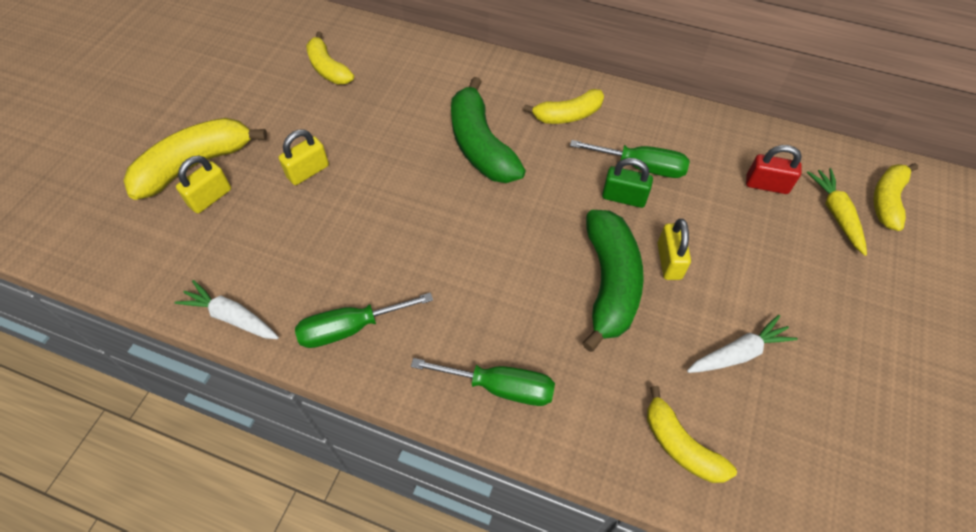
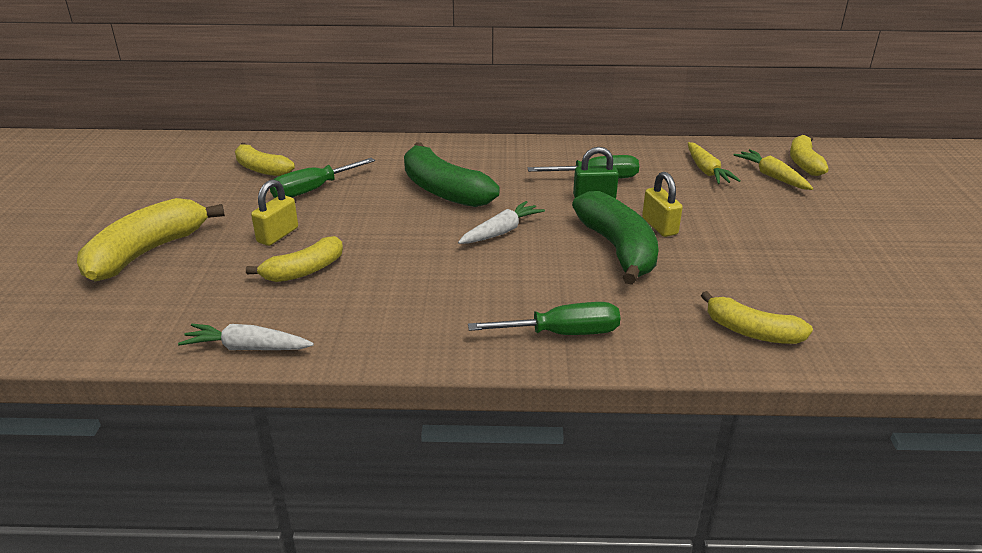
camera: 20 degrees left, 25 degrees down
yellow padlock [176,156,231,213] -> none
green screwdriver [295,293,433,348] -> green screwdriver moved to [270,158,375,198]
yellow banana [524,89,604,124] -> yellow banana moved to [246,236,343,282]
white carrot [687,315,798,373] -> white carrot moved to [458,201,545,244]
red padlock [746,145,802,194] -> yellow carrot [688,142,741,184]

